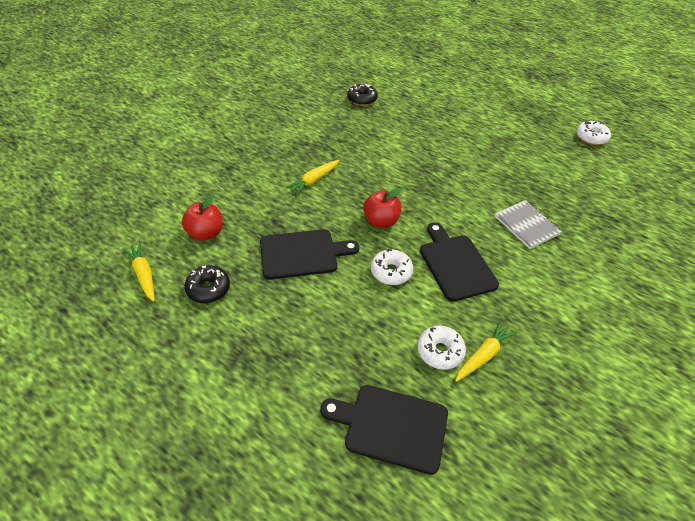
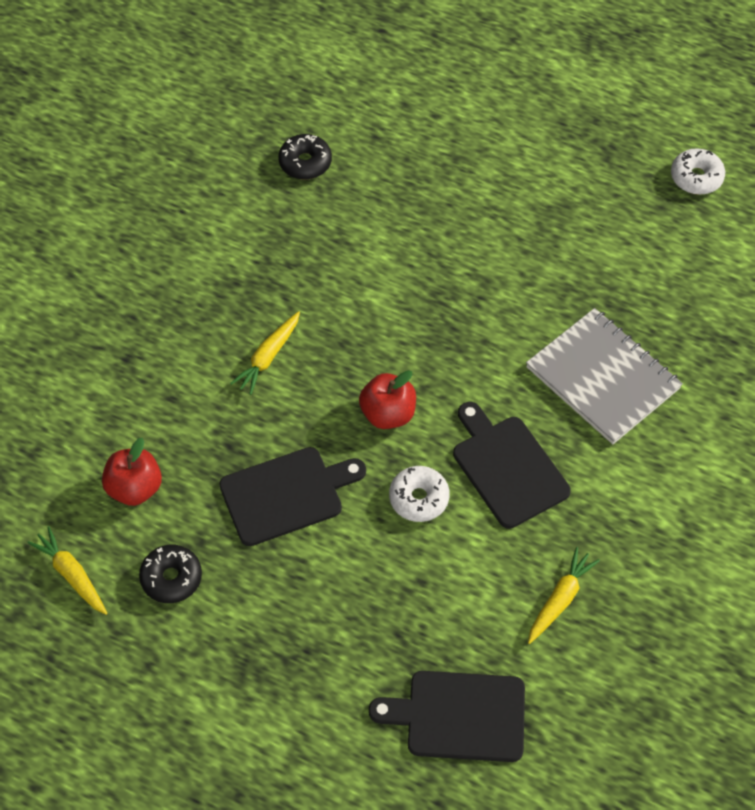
camera: 10 degrees left, 10 degrees up
white donut [417,326,466,370] -> none
grey notebook [495,200,562,249] -> grey notebook [526,308,683,444], size x1.57

